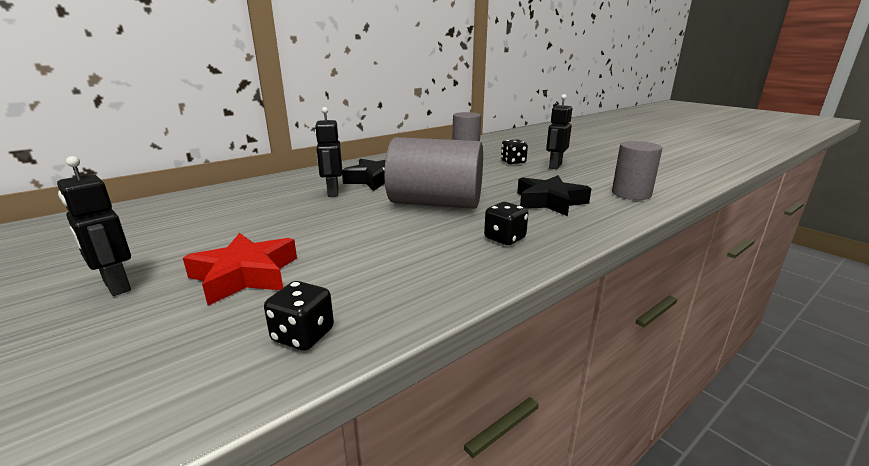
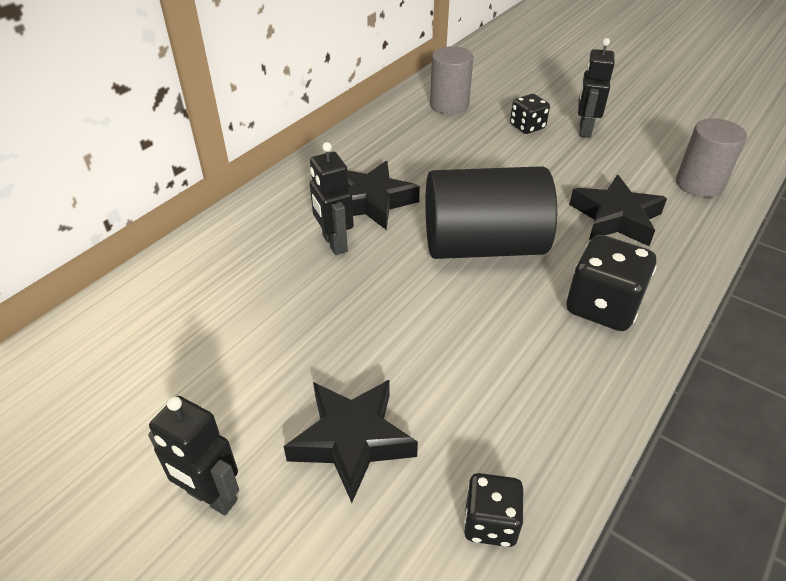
camera: 15 degrees left, 20 degrees up
red star [183,233,297,306] -> black star [284,379,418,503]
grey cylinder [384,137,483,209] -> black cylinder [425,166,557,259]
black dice [484,202,529,245] -> black dice [566,235,657,331], size x1.65

